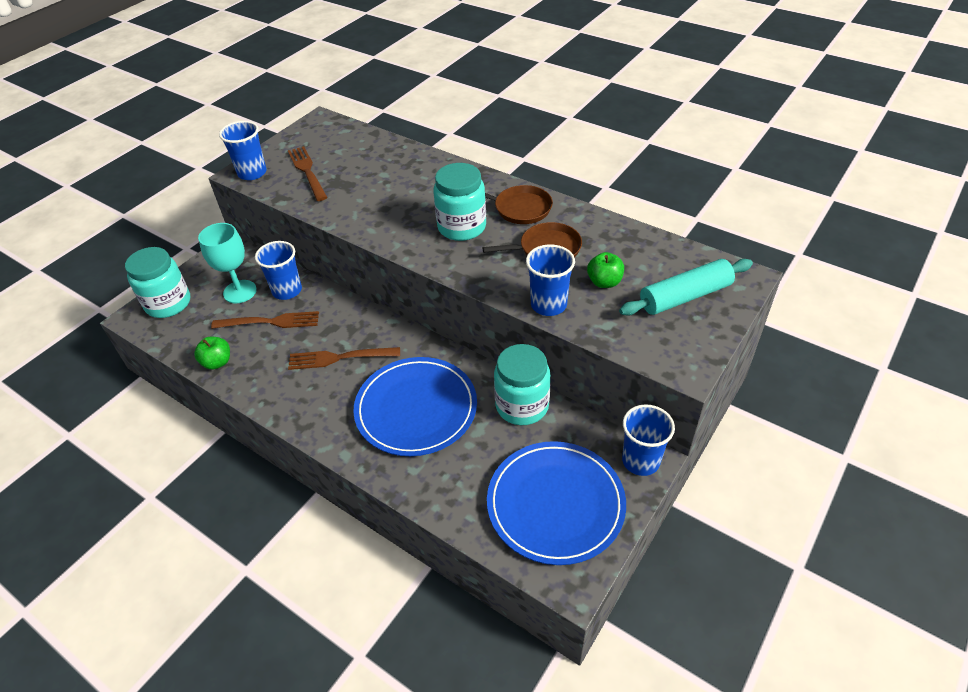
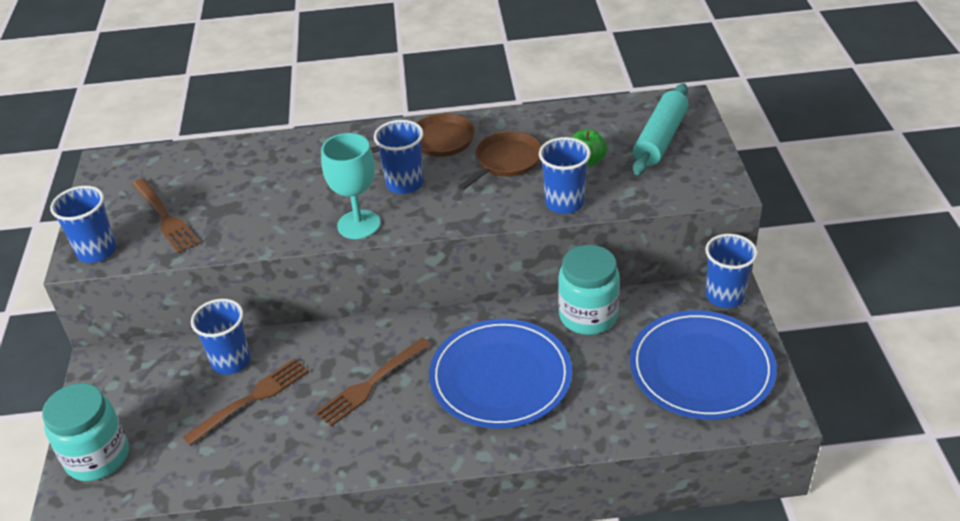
camera: 40 degrees left, 5 degrees down
green apple [194,337,230,370] -> none
turquoise goblet [198,223,257,303] -> turquoise goblet moved to [321,133,380,239]
brown fork [288,146,328,201] -> brown fork turned 150 degrees counterclockwise [132,178,200,253]
turquoise jar [433,163,486,241] -> blue cup [374,120,424,194]

